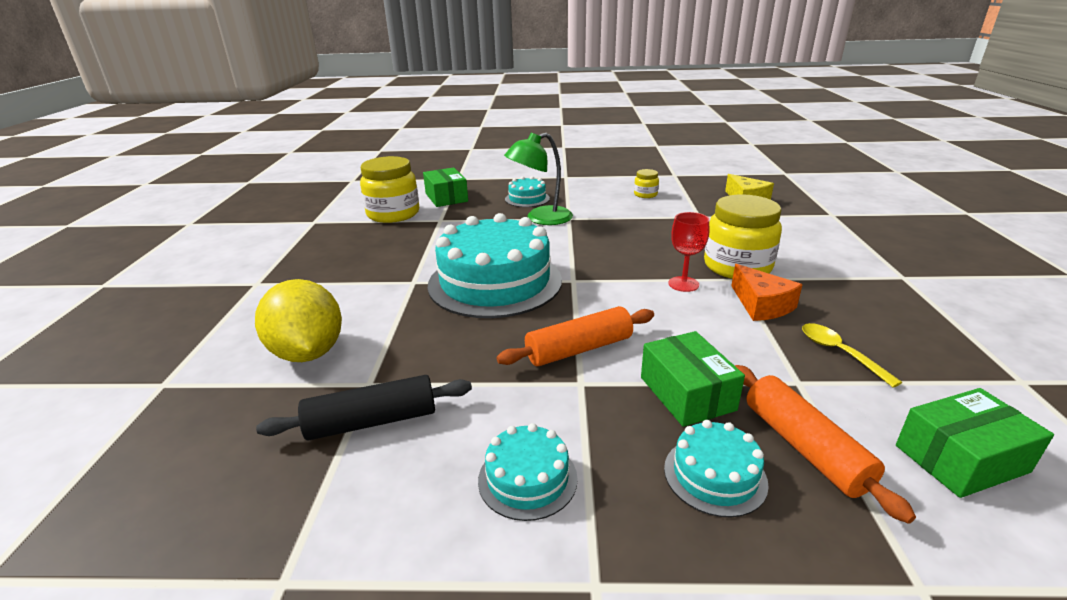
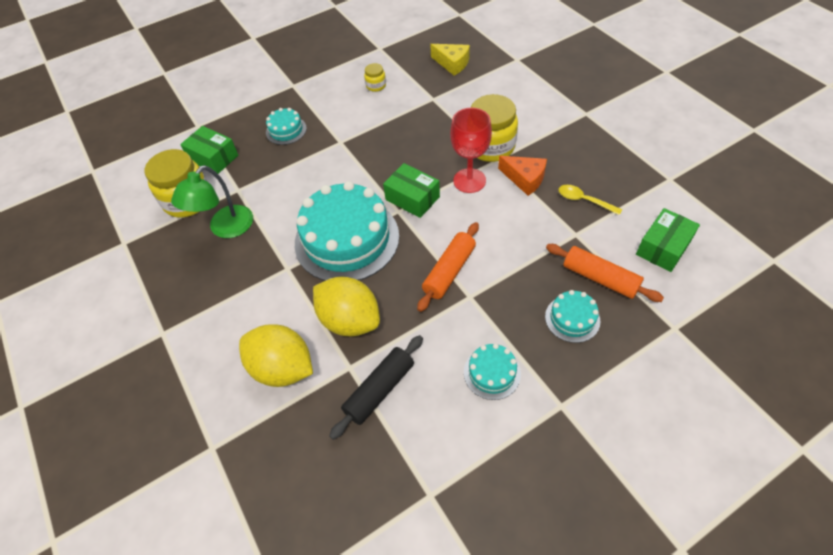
camera: 30 degrees left, 25 degrees up
green lamp [504,133,573,225] -> green lamp moved to [171,165,253,238]
green box [641,331,745,427] -> green box moved to [383,163,440,218]
red goblet [668,212,709,292] -> red goblet [450,108,492,193], size x1.51
none -> yellow lemon [313,277,380,336]

